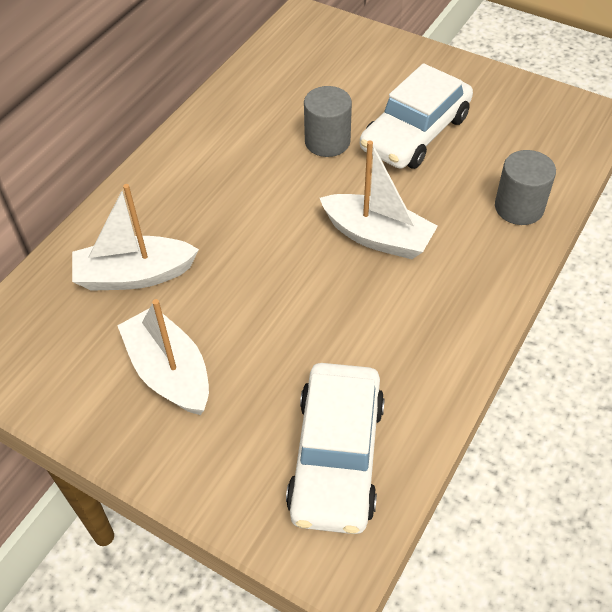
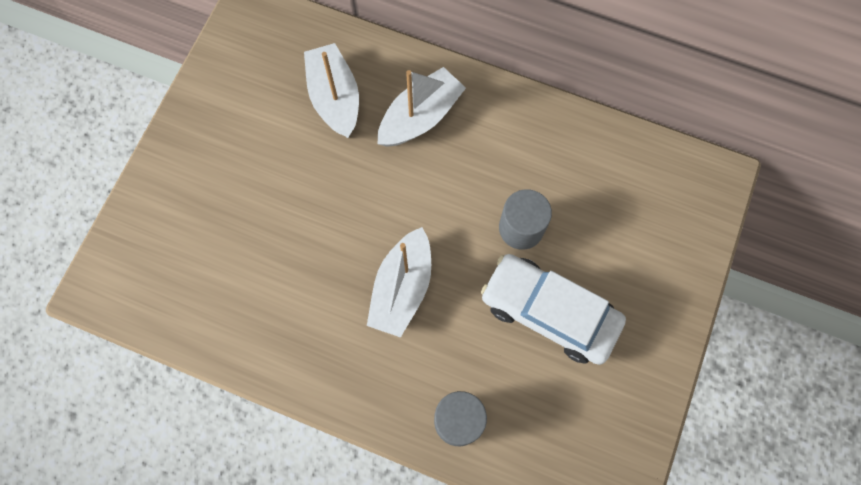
camera: 80 degrees right, 20 degrees up
white boat [117,299,209,415] -> white boat moved to [378,67,466,147]
white car [286,363,385,534] -> none

